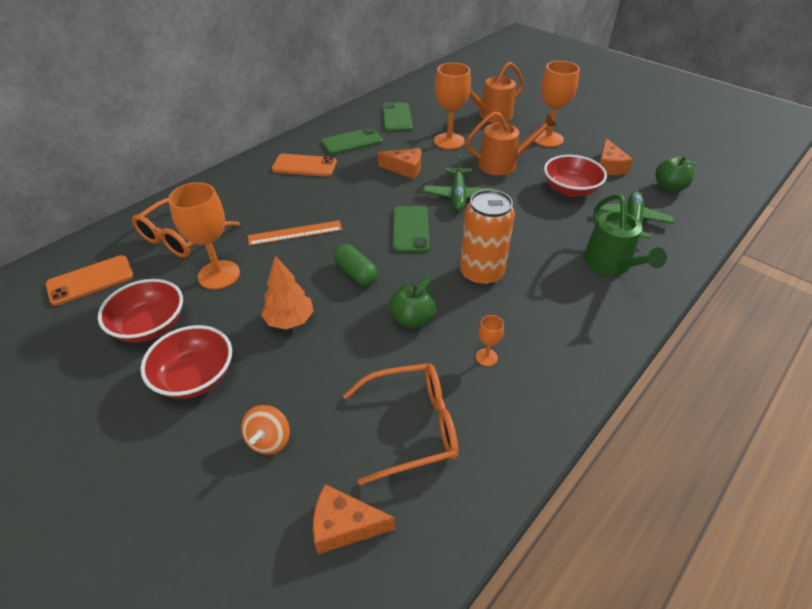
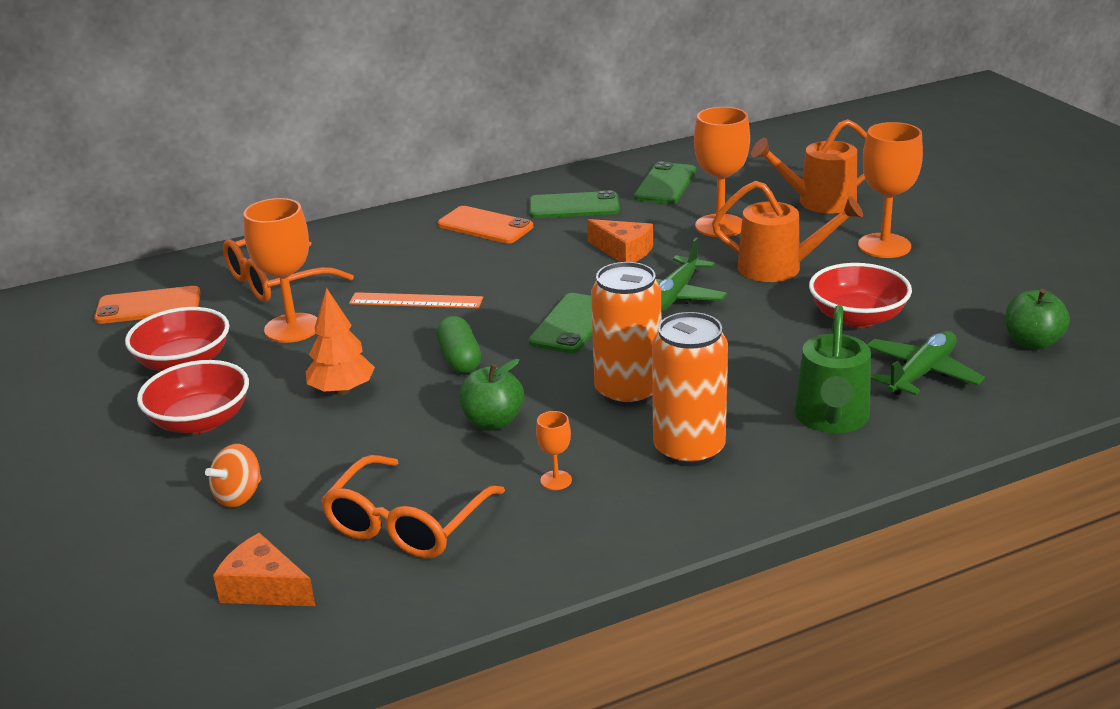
camera: 25 degrees right, 15 degrees down
orange glasses [343,363,458,485] -> orange glasses turned 105 degrees clockwise [321,455,505,559]
orange cheese [599,138,633,175] -> none
none -> orange can [652,312,728,466]

